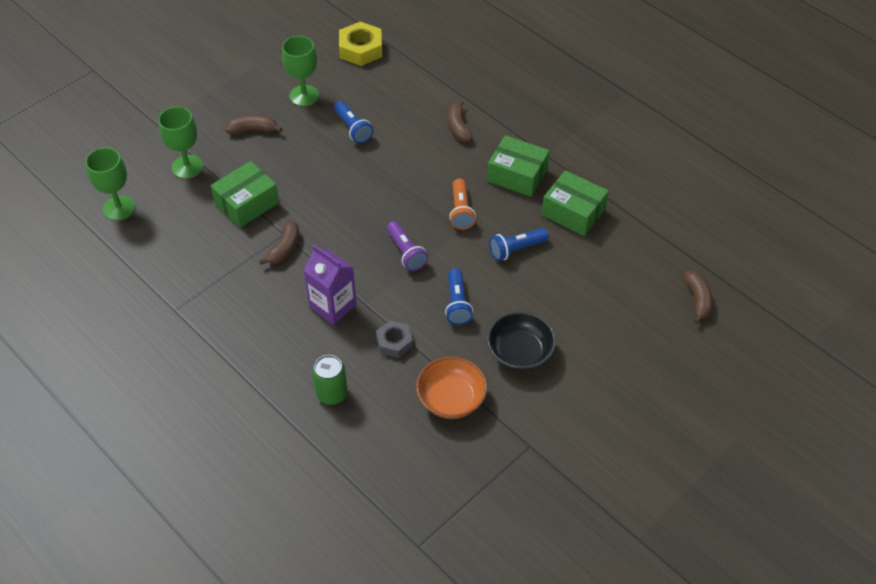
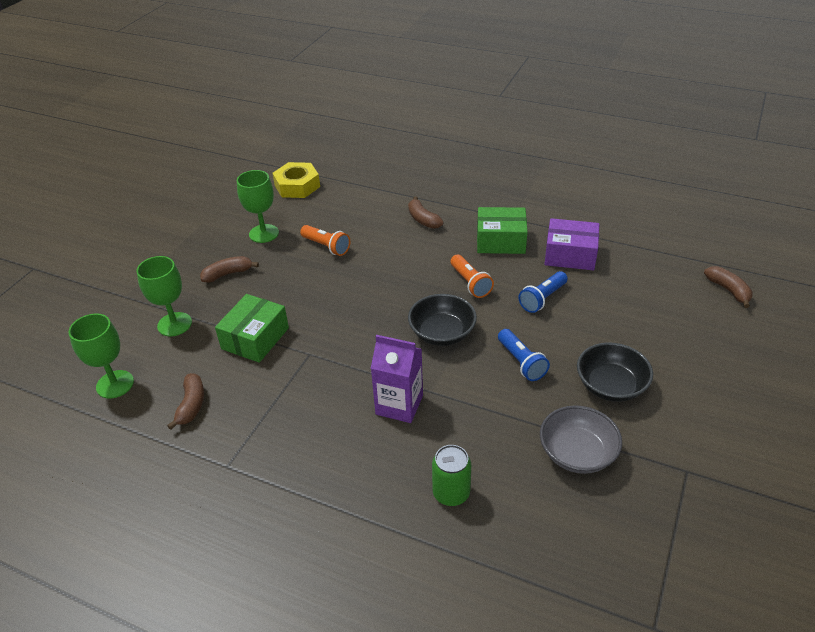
camera: 20 degrees left, 10 degrees down
brown banana [259,220,299,265] -> brown banana moved to [167,373,204,430]
blue flashlight [334,101,373,144] -> orange flashlight [300,225,350,256]
grey nut [376,320,413,358] -> none
purple flashlight [387,221,428,271] -> black bowl [408,294,477,346]
orange bowl [416,356,487,419] -> grey bowl [540,405,622,474]
green box [542,170,609,236] -> purple box [544,218,599,270]

